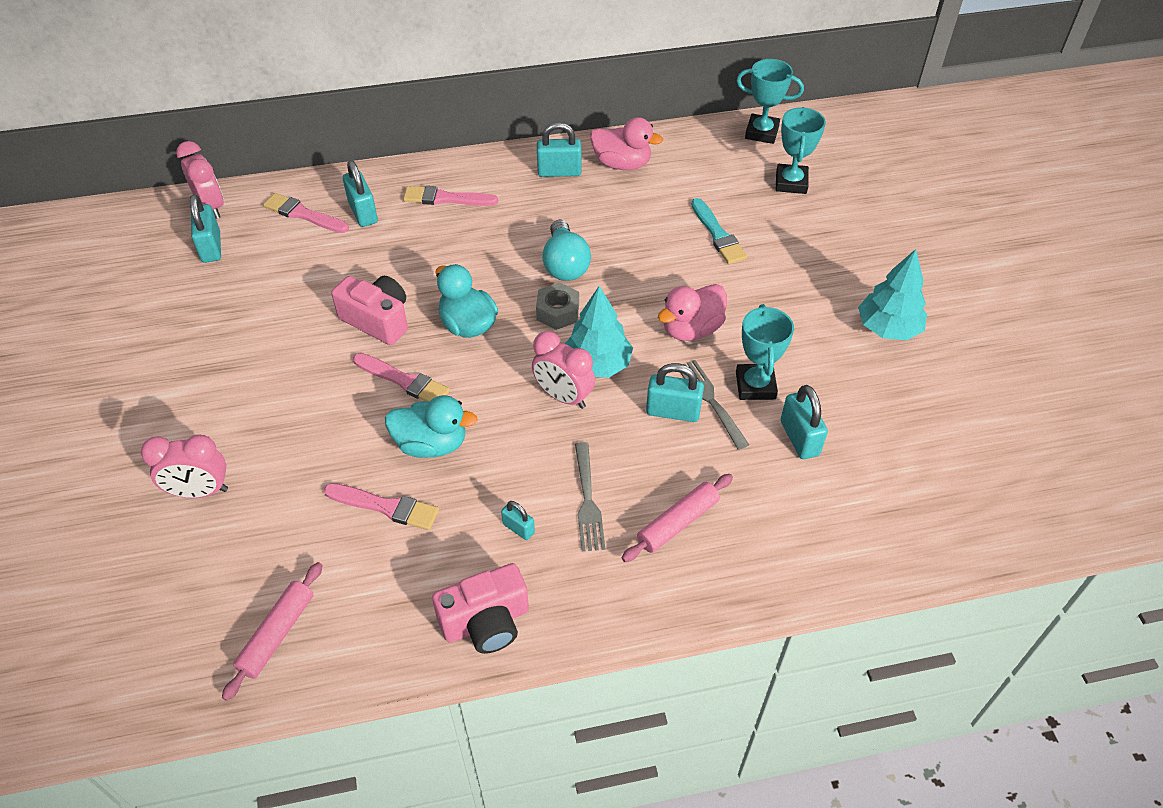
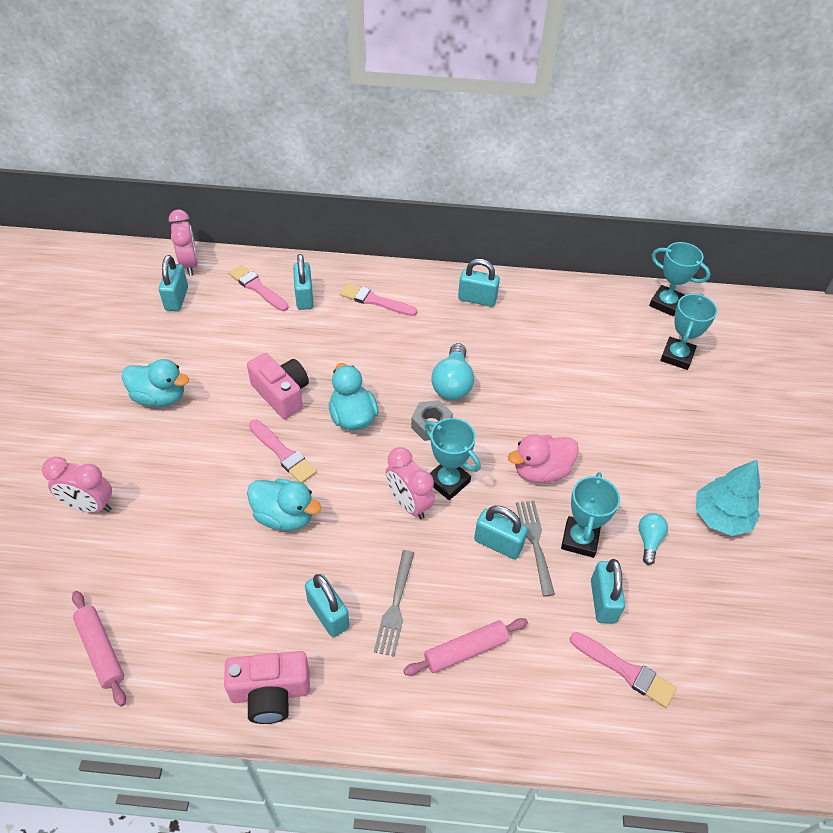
camera: 15 degrees right, 0 degrees up
pink rolling pin [222,562,323,701] -> pink rolling pin turned 75 degrees counterclockwise [72,591,126,707]
pink brush [324,483,439,530] -> pink brush moved to [570,632,677,708]
turquoise padlock [501,501,535,540] -> turquoise padlock [305,574,349,637], size x1.74
turquoise tree [565,286,633,377] -> turquoise trophy [424,418,481,500]
pink duck [590,117,663,170] -> none
turquoise brush [691,198,747,264] -> none
none -> turquoise duck [122,359,189,407]
none -> turquoise light bulb [638,513,668,565]

